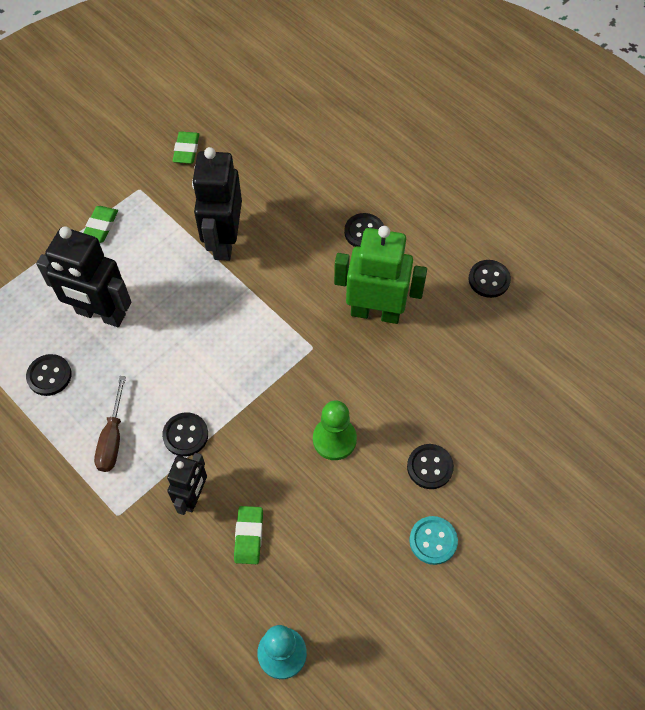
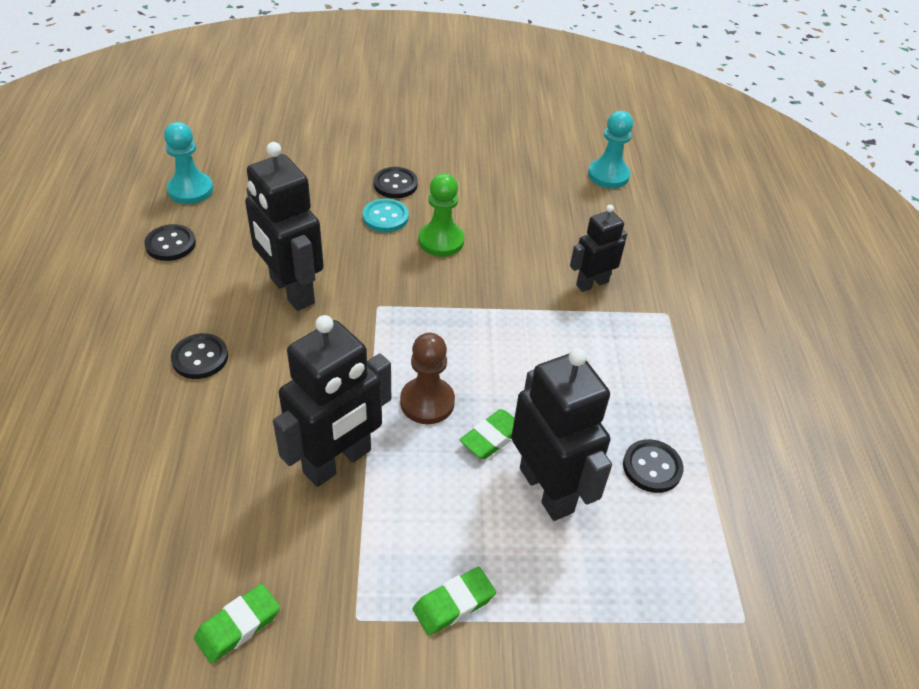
camera: 140 degrees left, 15 degrees down
brown screwdriver [94,376,126,472] -> none
black button [162,412,208,457] -> none
green eraser [234,506,263,564] -> green eraser moved to [460,409,514,459]
green robot [334,226,427,324] -> black robot [245,142,324,311]
turquoise button [409,516,458,565] -> turquoise button moved to [363,198,409,233]
none -> turquoise pawn [164,122,213,204]
none -> brown pawn [400,333,455,424]

